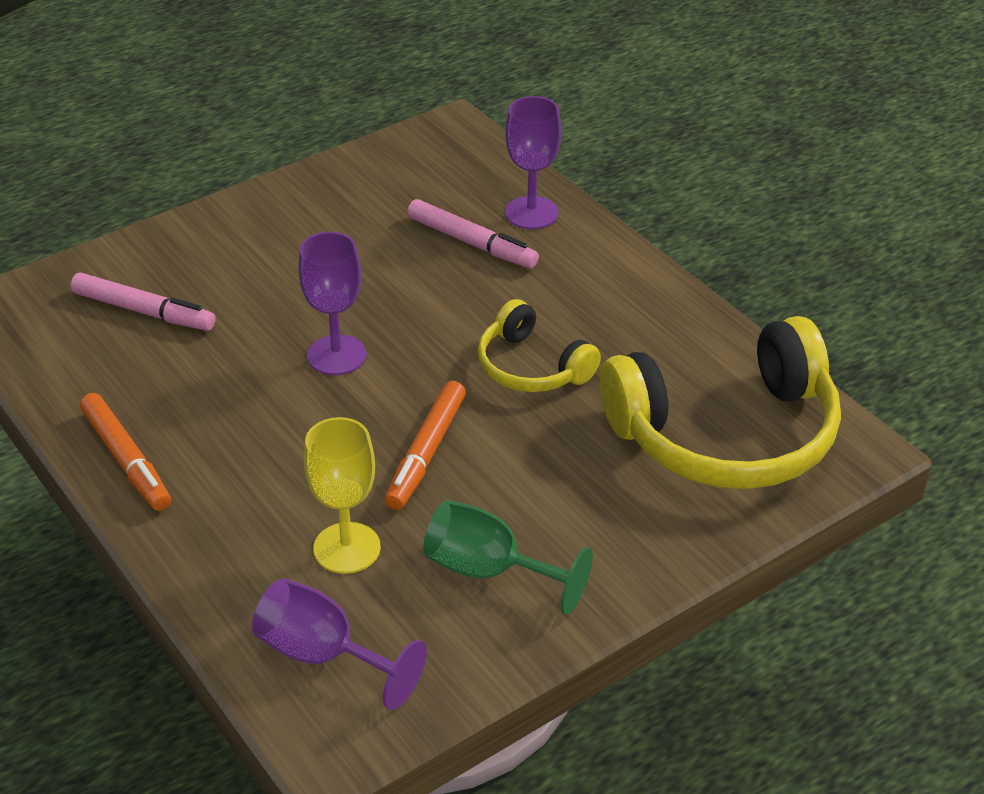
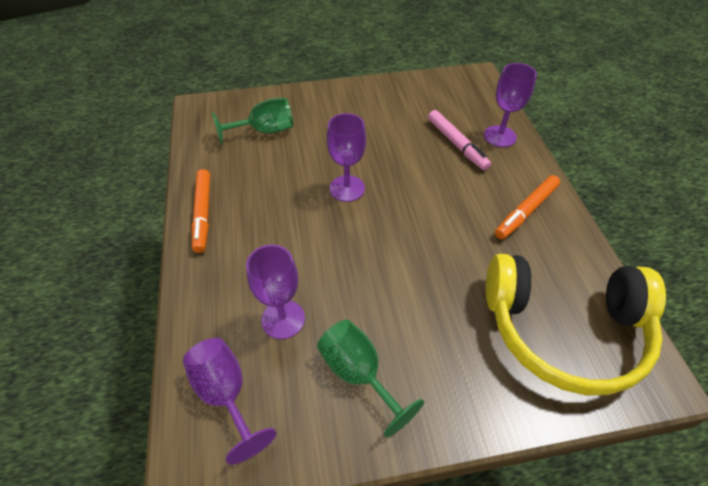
camera: 25 degrees right, 10 degrees up
pink marker [71,273,216,331] -> green goblet [212,98,293,145]
yellow goblet [304,417,381,574] -> purple goblet [246,245,305,339]
orange marker [385,381,466,510] -> orange marker moved to [495,175,560,239]
yellow headphones [478,299,601,392] -> none

